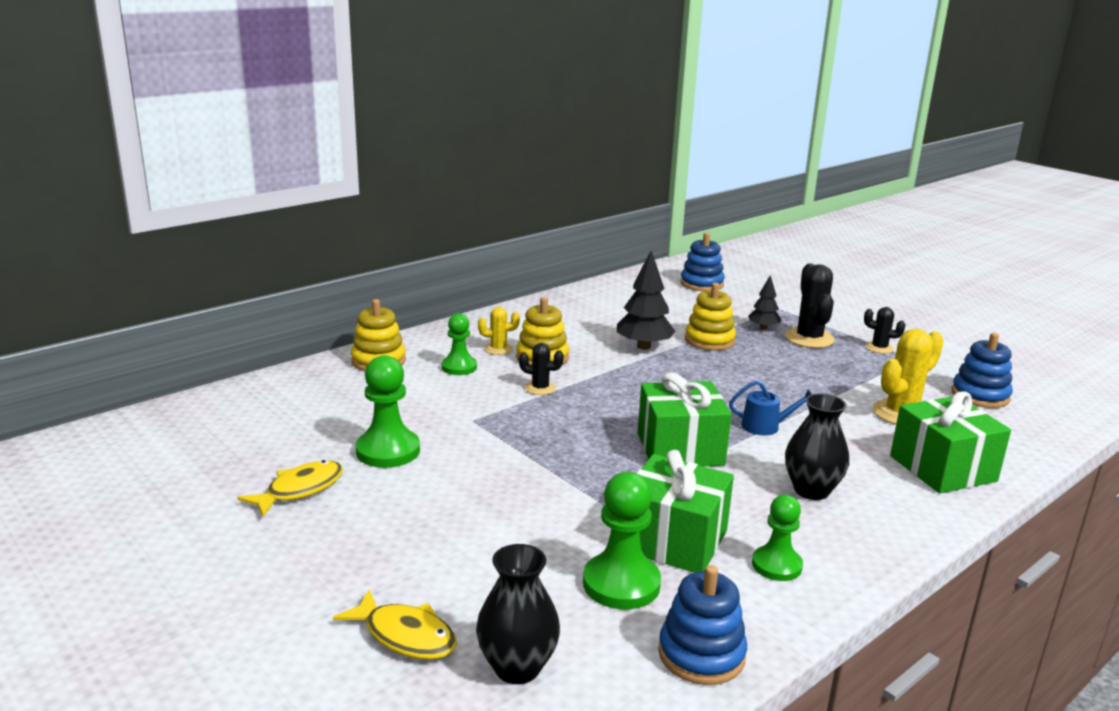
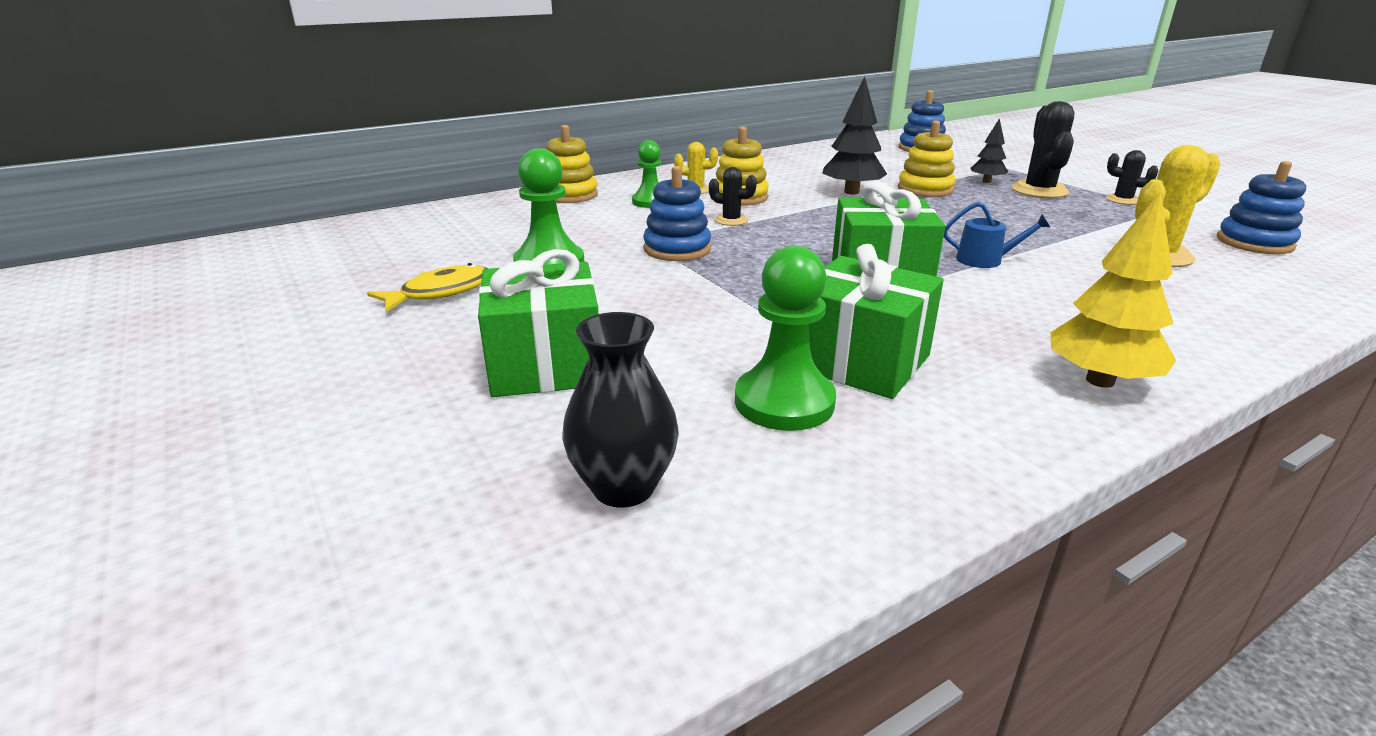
camera: 10 degrees right, 5 degrees up
yellow fish [333,590,457,660] -> none
blue stacking toy [658,565,747,685] -> blue stacking toy moved to [643,166,711,261]
green pawn [752,495,803,581] -> none
black vase [785,393,849,500] -> none
green gift [890,391,1011,493] -> green gift moved to [478,249,599,397]
none -> yellow tree [1050,191,1176,388]

